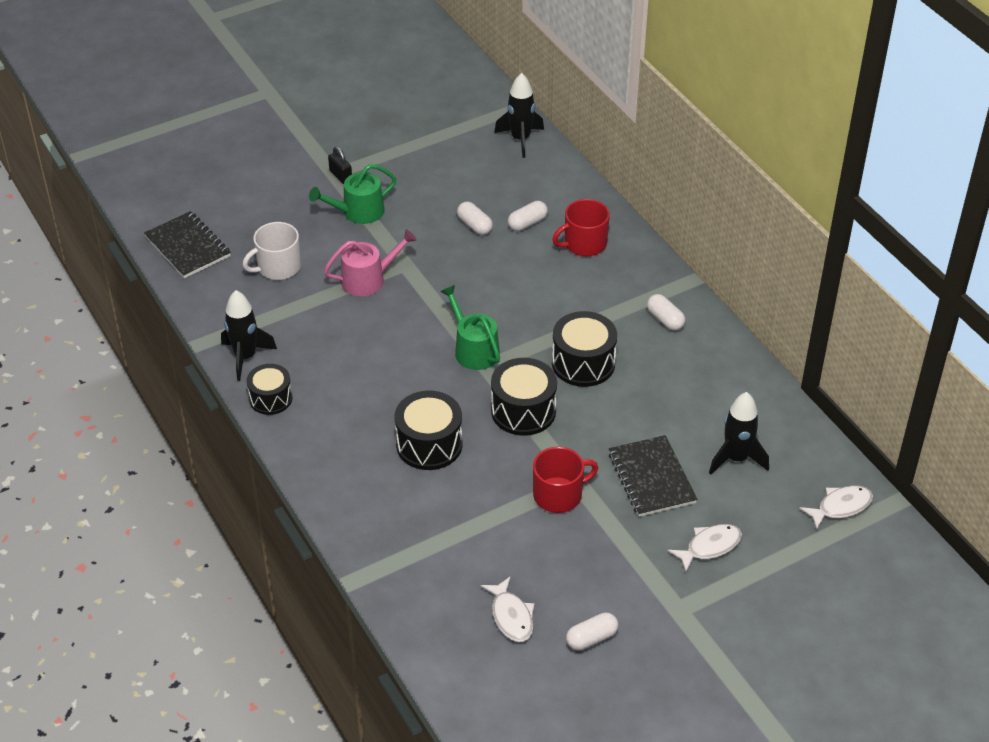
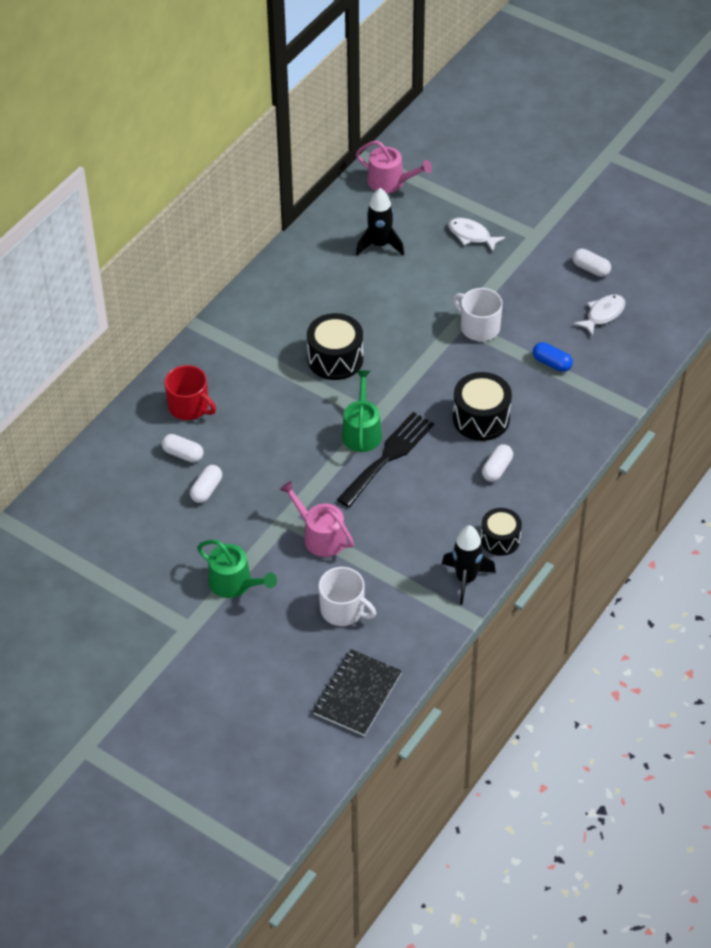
camera: 115 degrees left, 5 degrees up
black padlock [328,146,352,184] -> none
green watering can [440,285,500,370] -> green watering can turned 150 degrees clockwise [342,370,382,452]
black drum [491,358,557,436] -> none
black rocket [494,73,544,158] -> none
red mug [533,447,598,513] -> white mug [453,288,503,341]
black notebook [609,435,697,517] -> none
white capsule [647,294,686,331] -> white capsule moved to [482,444,513,482]
white fish [799,485,873,530] -> pink watering can [356,140,432,193]
none -> black fork [337,412,434,507]
none -> blue capsule [533,342,573,372]

